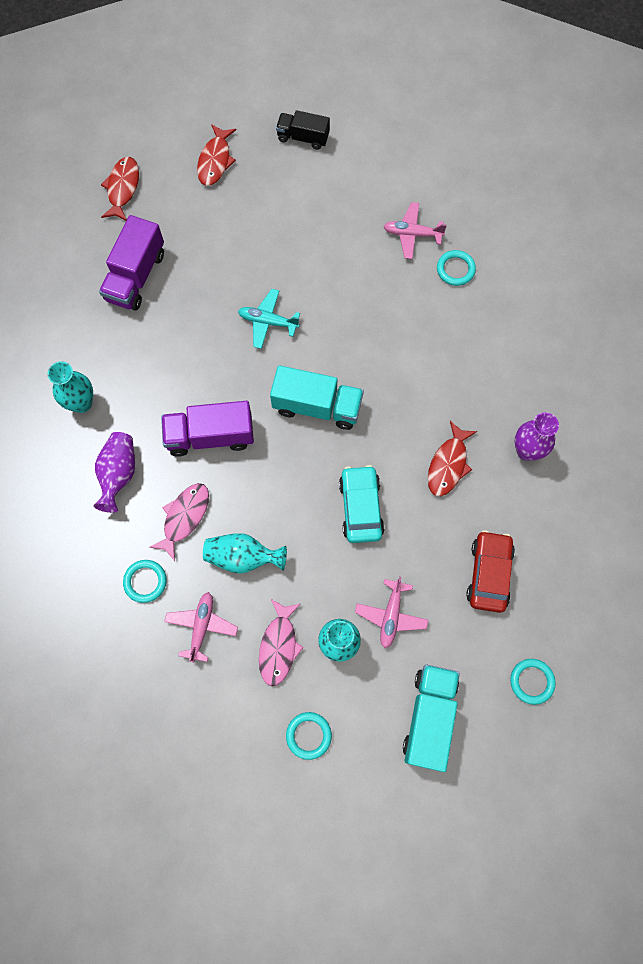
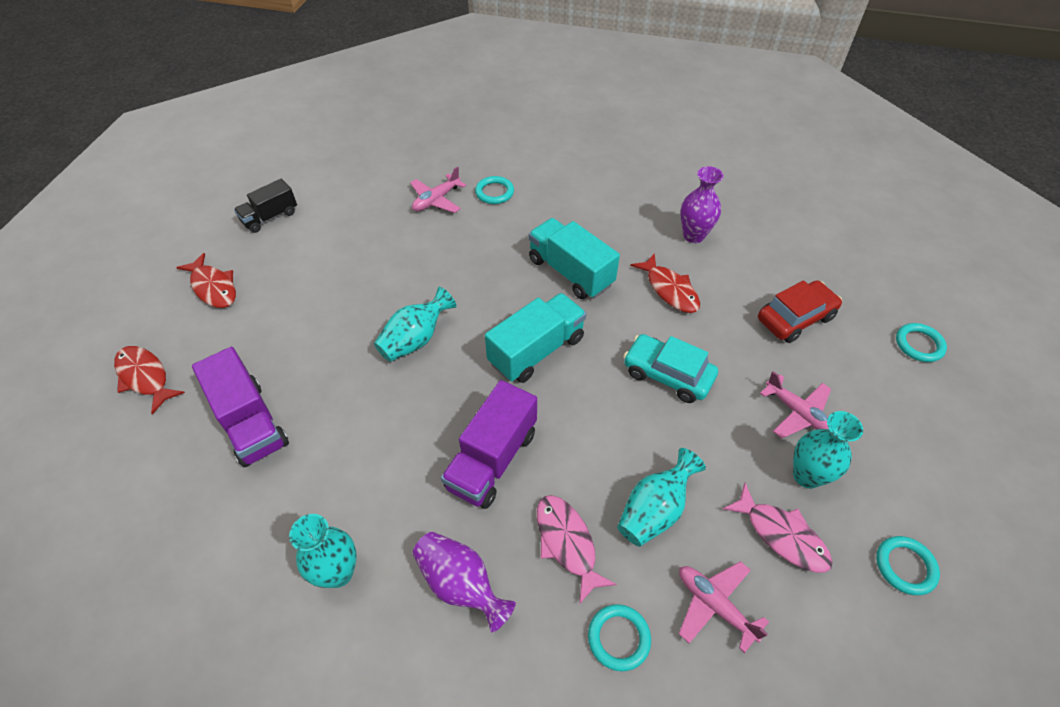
camera: 55 degrees left, 20 degrees down
turquoise plane [238,289,300,349] -> turquoise vase [374,287,456,362]
turquoise truck [403,664,460,772] -> turquoise truck moved to [528,218,620,299]
red car [466,530,515,613] -> red car turned 105 degrees clockwise [758,280,842,343]

